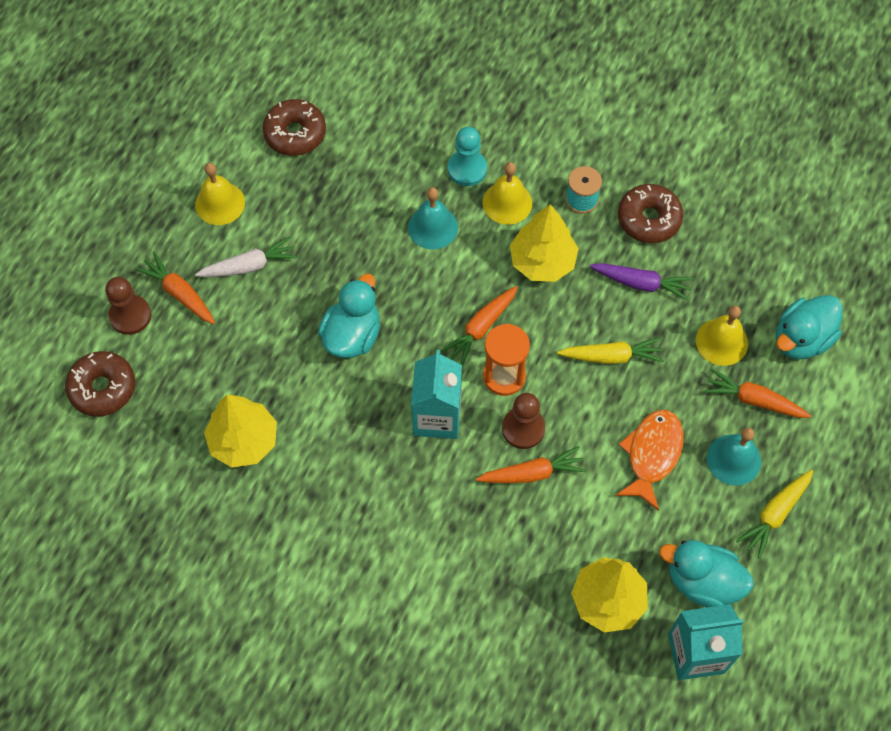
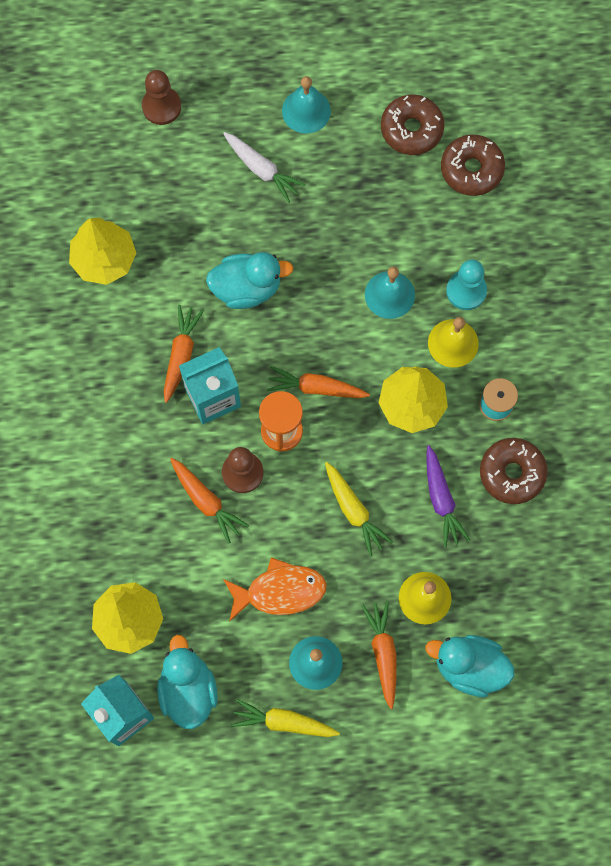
camera: 60 degrees right, 10 degrees up
brown donut [65,351,135,417] -> brown donut moved to [441,135,505,196]
orange carrot [135,252,215,324] -> orange carrot moved to [164,305,204,403]
yellow bell [195,163,245,225] -> turquoise bell [282,76,331,134]

